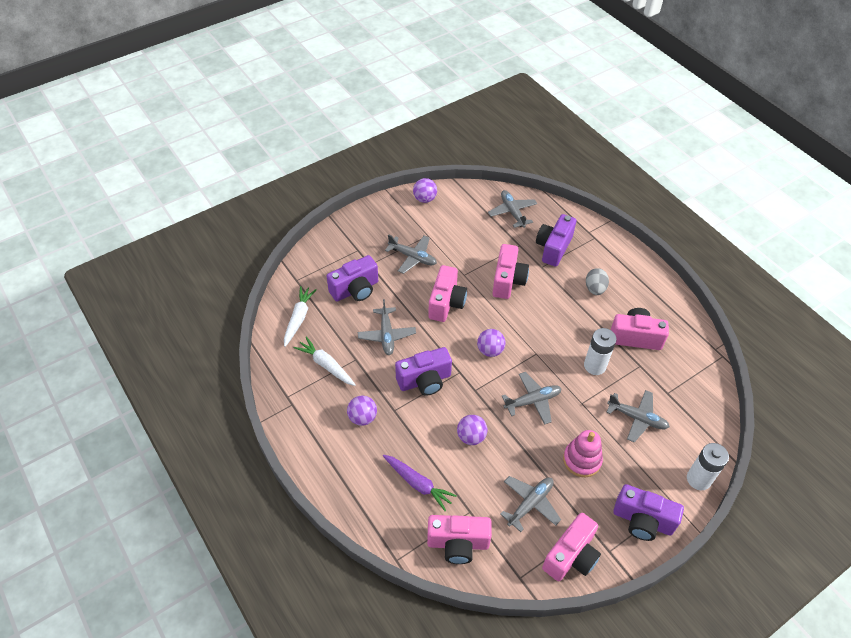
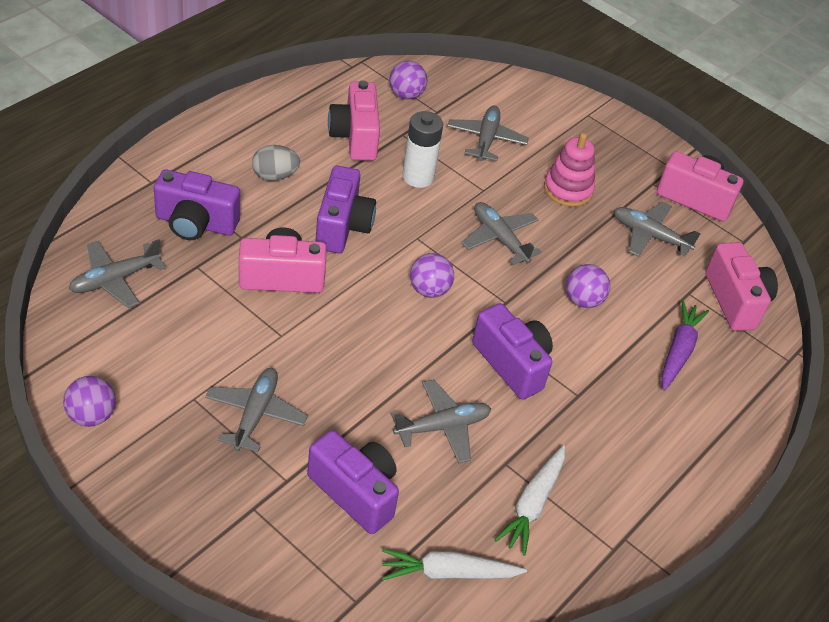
camera: 110 degrees left, 5 degrees down
purple ball [347,396,377,426] -> purple ball moved to [389,61,427,100]
pink camera [428,265,467,322] -> none
purple camera [613,484,684,541] -> purple camera moved to [315,166,376,253]
white battery [687,443,729,490] -> none

